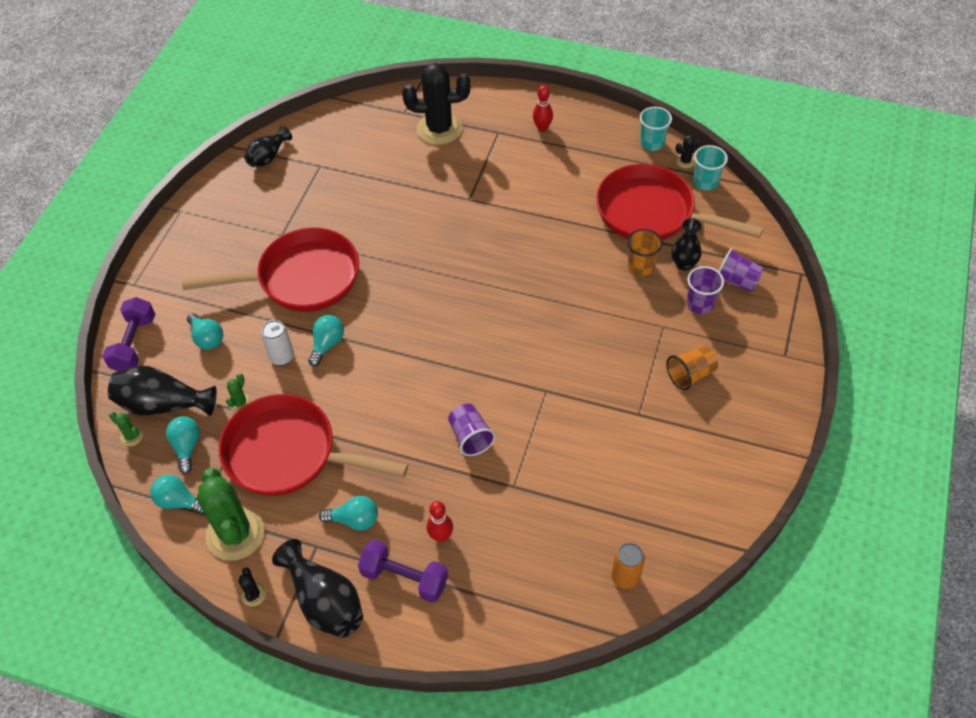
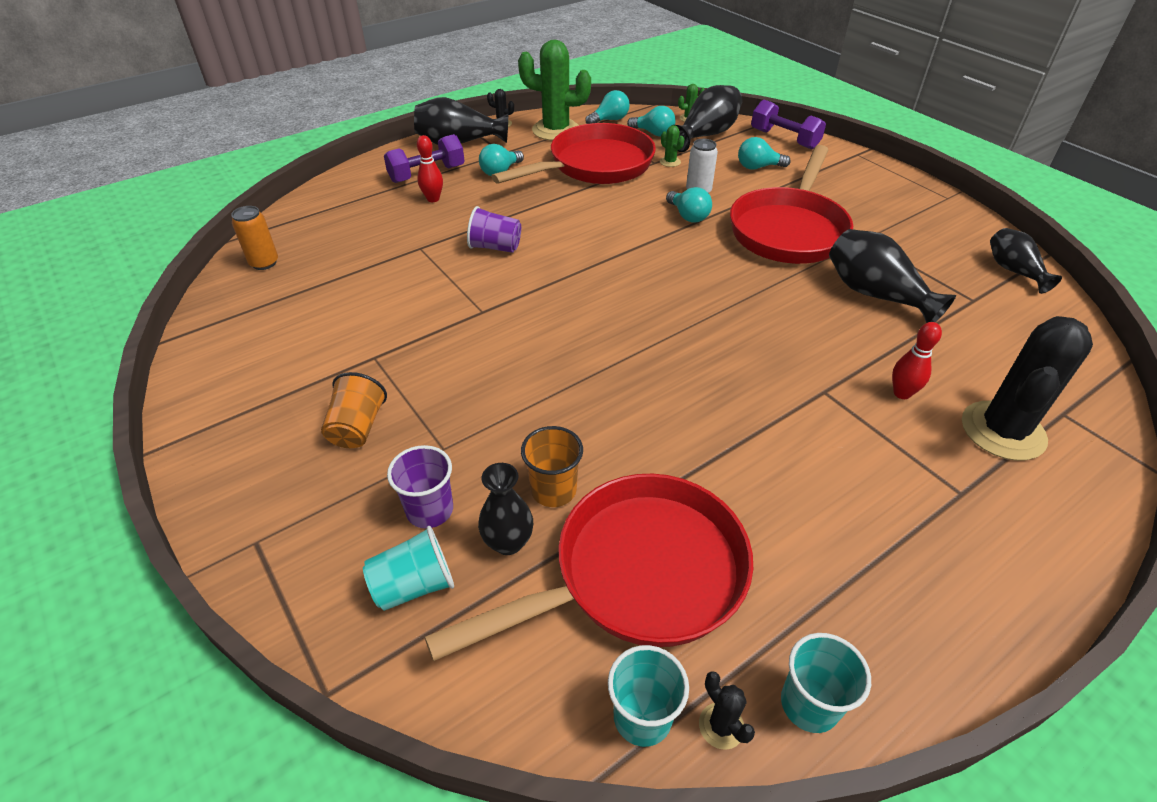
camera: 125 degrees right, 10 degrees down
red bowling pin [533,85,553,132] -> red bowling pin moved to [892,322,942,399]
black cactus [676,135,701,168] -> black cactus turned 45 degrees counterclockwise [699,671,755,750]
purple cup [719,248,764,292] -> turquoise cup [363,526,454,611]
none -> black vase [829,229,956,323]

